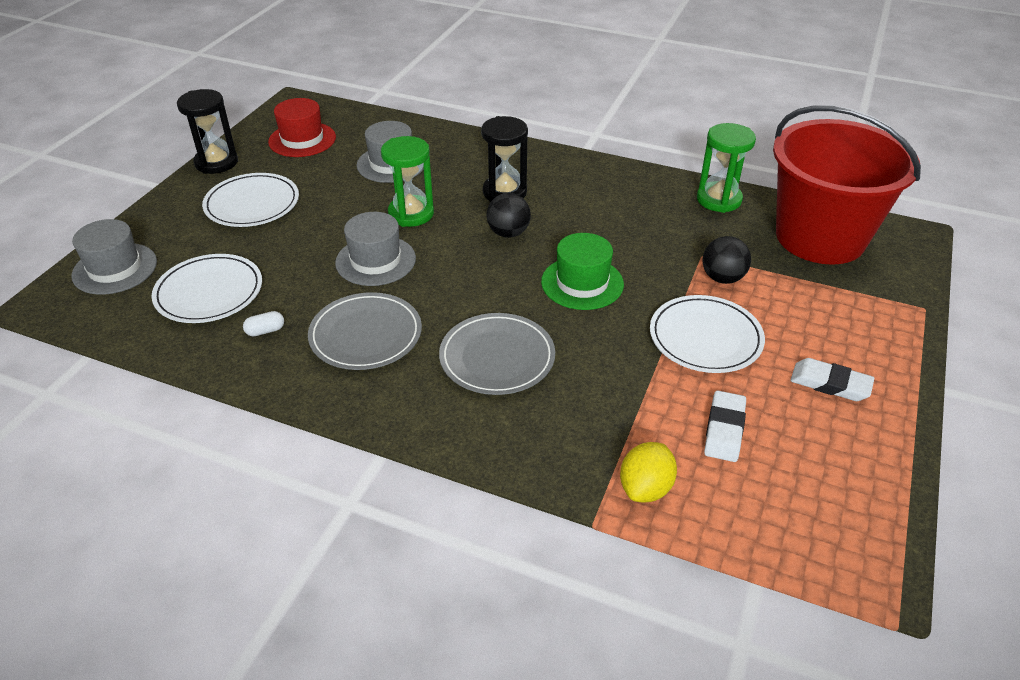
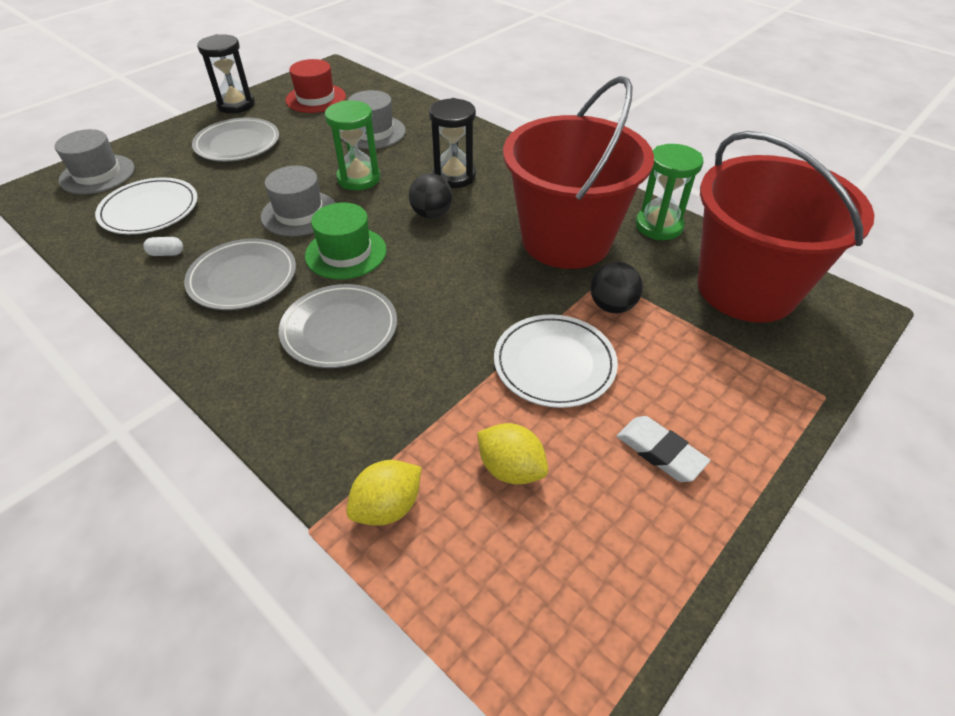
camera: 20 degrees right, 5 degrees up
white plate [202,173,299,227] -> grey plate [192,118,279,162]
green hat [541,233,624,310] -> green hat moved to [305,203,387,279]
white eraser [704,391,746,462] -> yellow lemon [477,423,548,485]
none -> red bucket [503,76,654,269]

